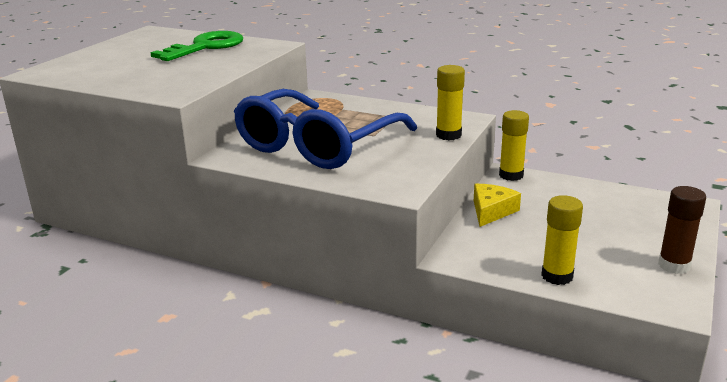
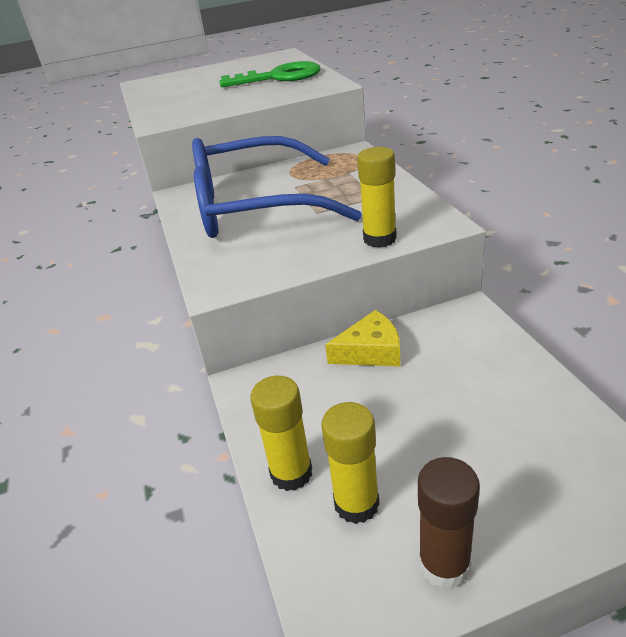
camera: 50 degrees right, 10 degrees up
yellow glue stick [499,110,529,181] -> yellow glue stick moved to [321,402,380,524]

